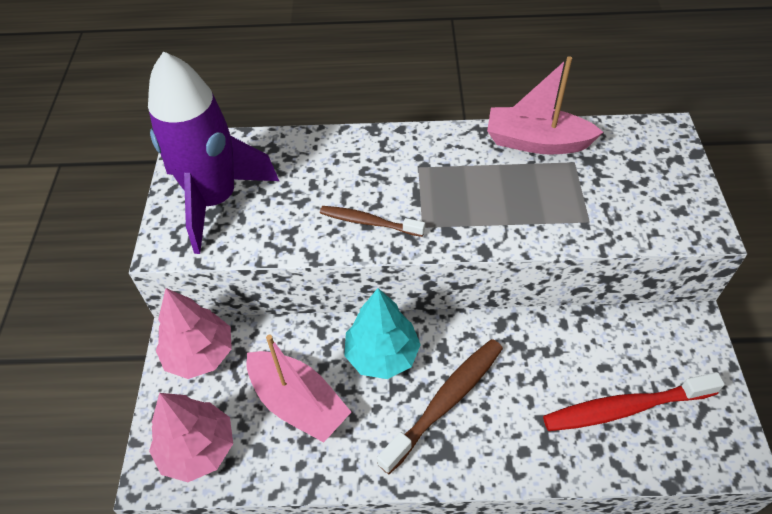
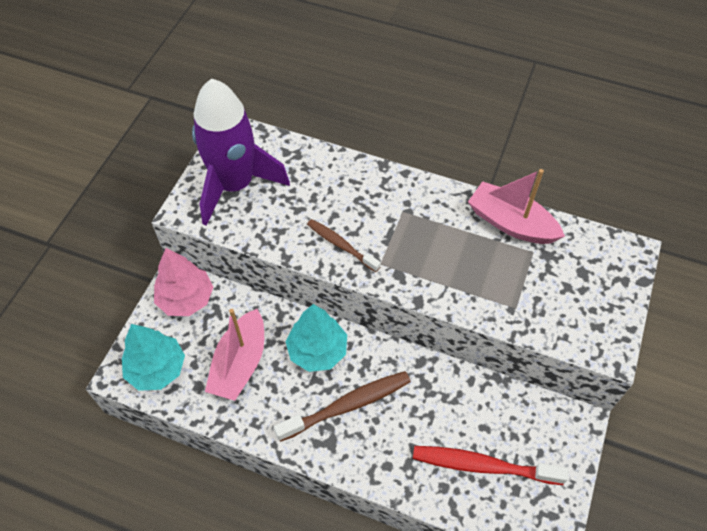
camera: 20 degrees right, 5 degrees up
pink tree [149,393,233,482] -> turquoise tree [122,324,185,391]
pink boat [247,335,351,443] -> pink boat turned 45 degrees clockwise [205,309,264,401]

